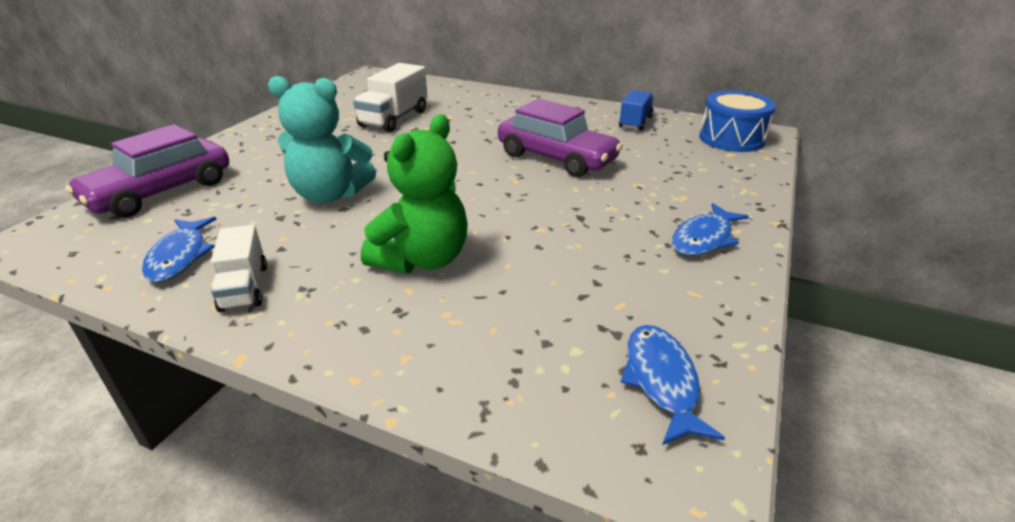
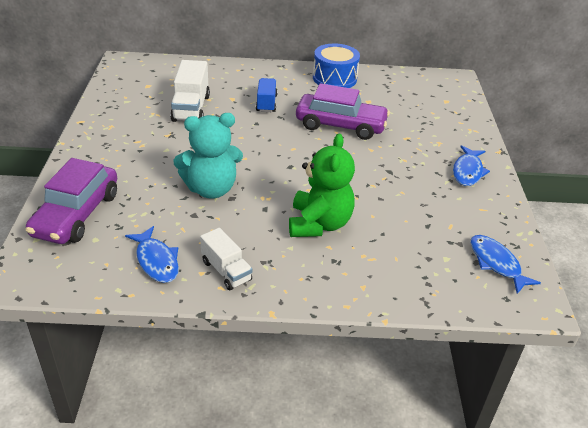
camera: 25 degrees left, 5 degrees up
blue truck [619,90,654,131] -> blue truck moved to [256,78,278,112]
blue drum [699,90,776,152] -> blue drum moved to [313,44,360,88]

